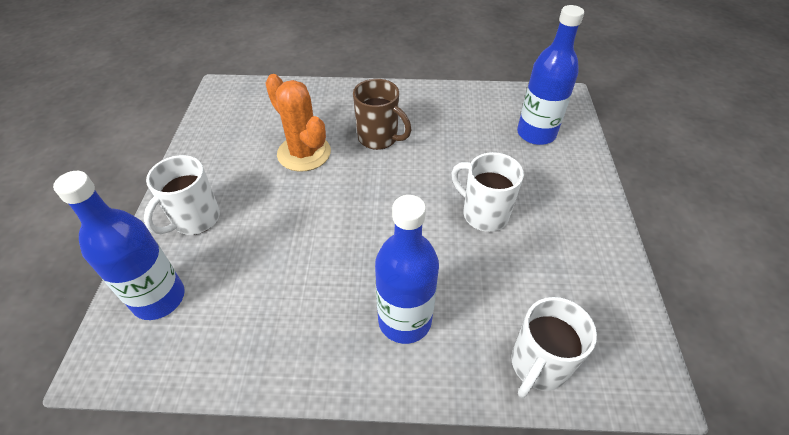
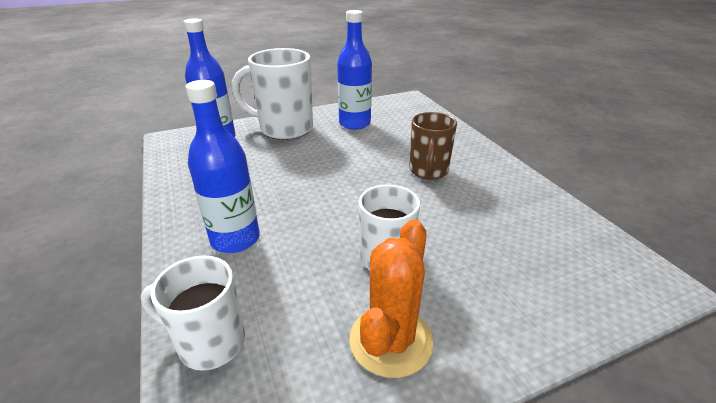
camera: 65 degrees right, 15 degrees down
white mug [144,155,220,235] -> white mug [232,48,313,140], size x1.58
orange cactus [265,74,331,172] -> orange cactus moved to [350,219,433,378]
blue bottle [517,5,584,145] -> blue bottle moved to [337,10,372,130]

